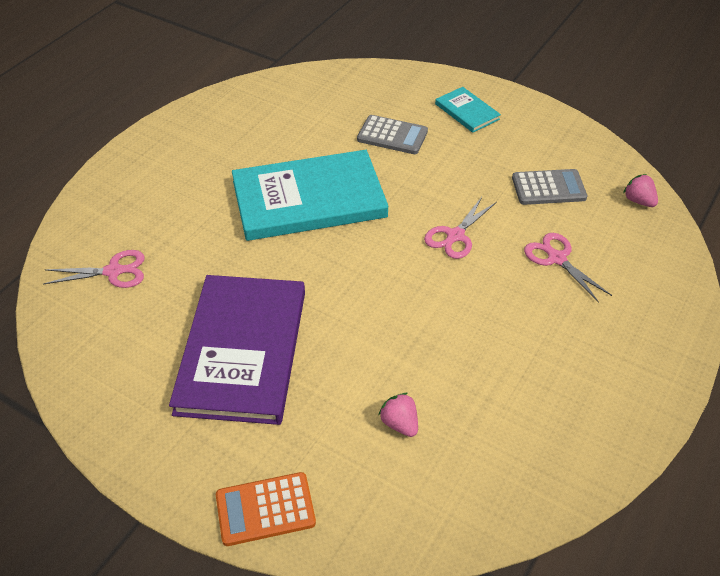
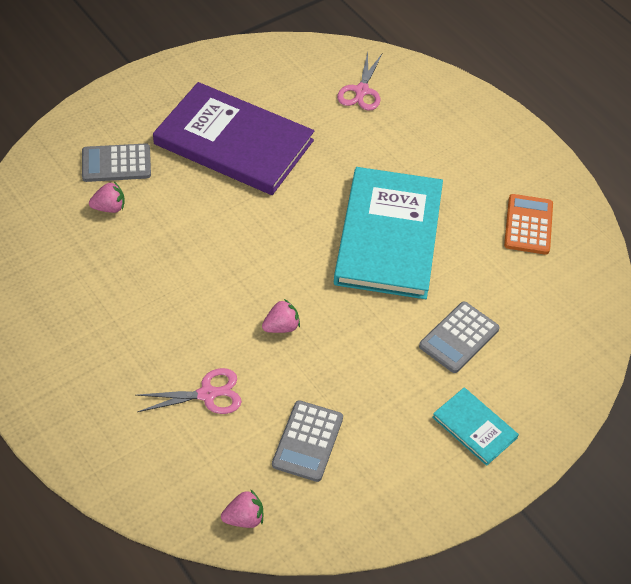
camera: 110 degrees right, 5 degrees up
orange calculator [216,472,316,546] -> orange calculator moved to [504,194,553,255]
pink scissors [424,197,497,259] -> pink strawberry [262,299,300,333]
turquoise book [435,87,501,133] -> turquoise book turned 60 degrees clockwise [432,387,519,466]
none -> grey calculator [82,143,151,182]

